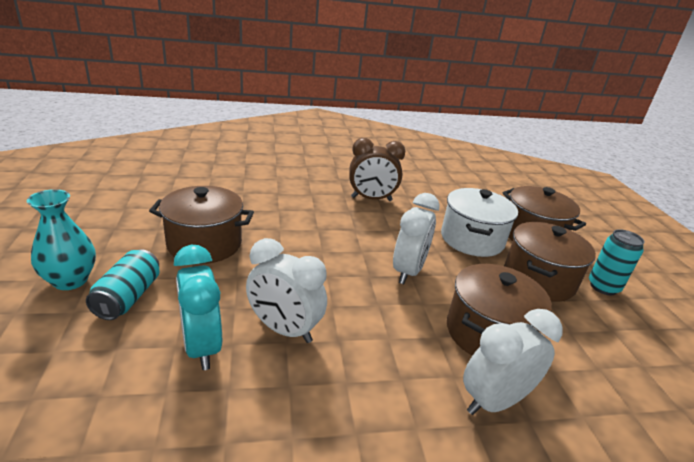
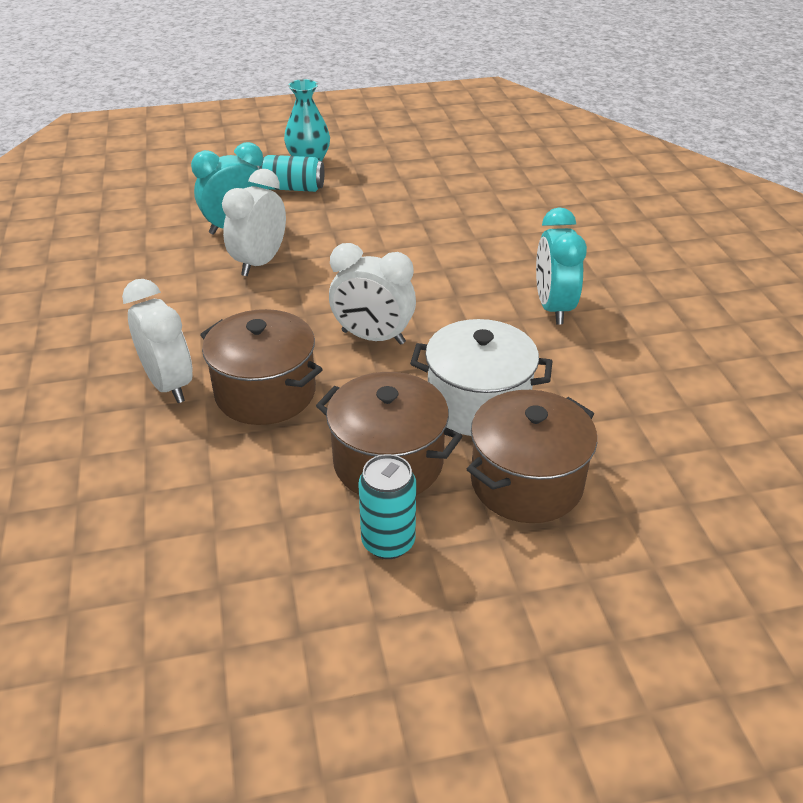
camera: 90 degrees right, 10 degrees up
brown pot [149,186,254,264] -> none
brown clock [349,138,405,201] -> turquoise clock [536,207,587,324]

